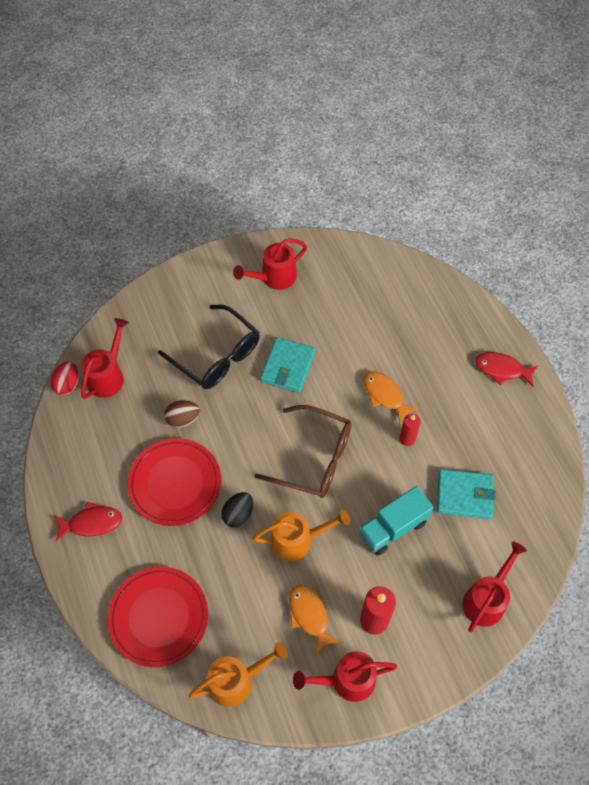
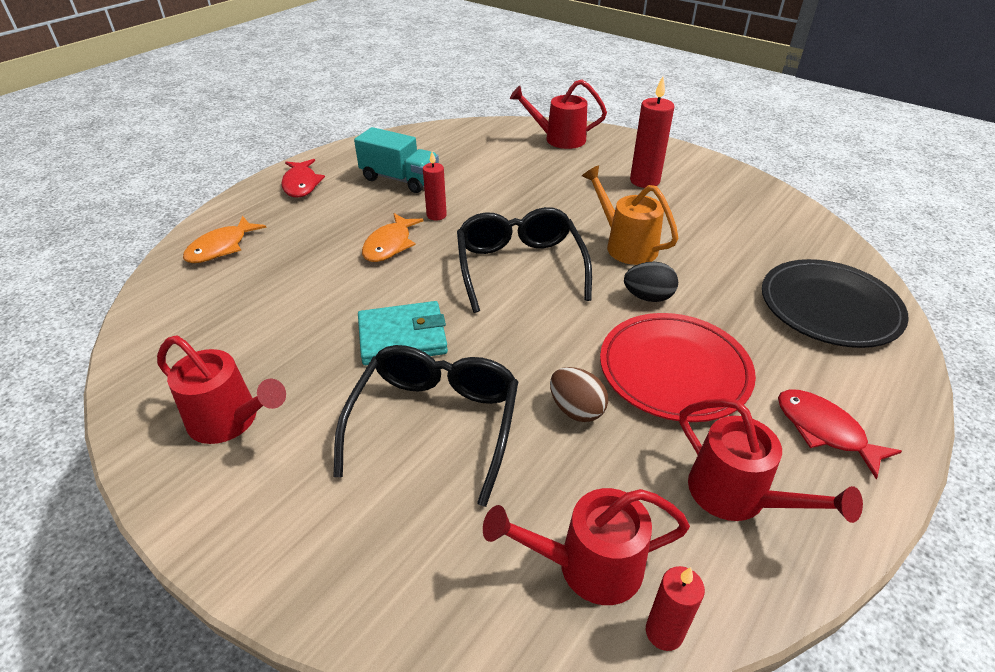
camera: 120 degrees left, 20 degrees down
red egg [50,362,79,395] -> red candle [646,566,705,651]
red plate [107,567,208,667] -> black plate [762,259,909,348]
orange watering can [188,642,288,707] -> none
brown glasses [255,405,352,498] -> black glasses [457,207,592,313]
orange fish [289,585,341,655] -> orange fish moved to [183,216,267,263]
red watering can [293,651,397,702] -> red watering can moved to [679,398,863,523]
turquoise truck [358,486,434,556] -> turquoise truck moved to [354,127,439,193]
turquoise wallet [437,469,496,519] -> none

